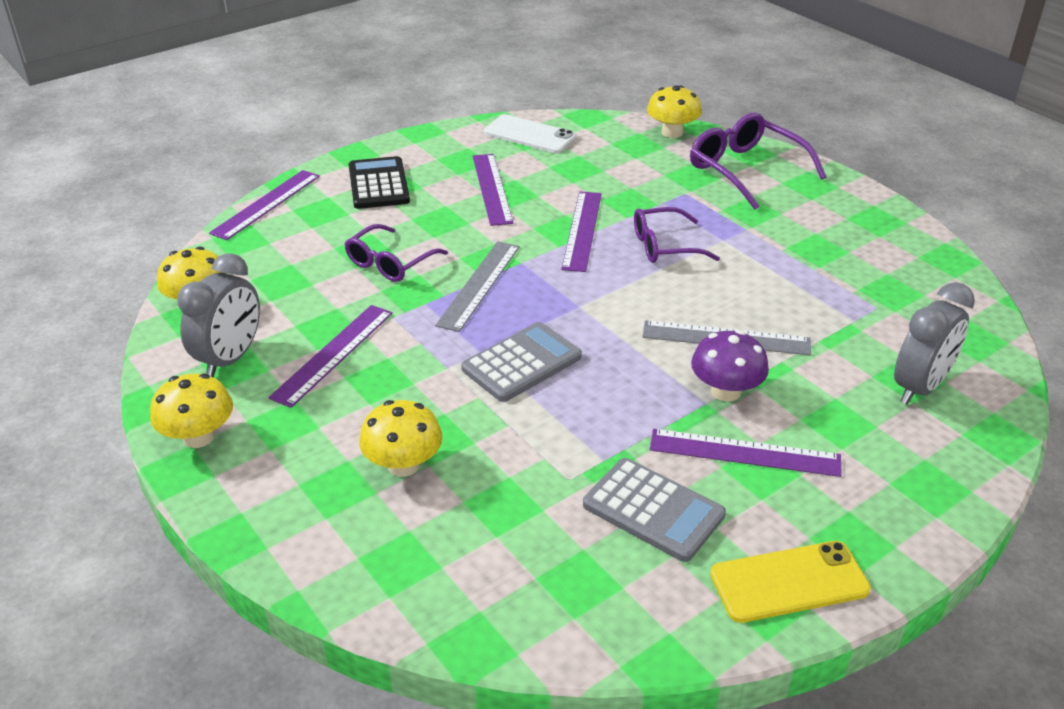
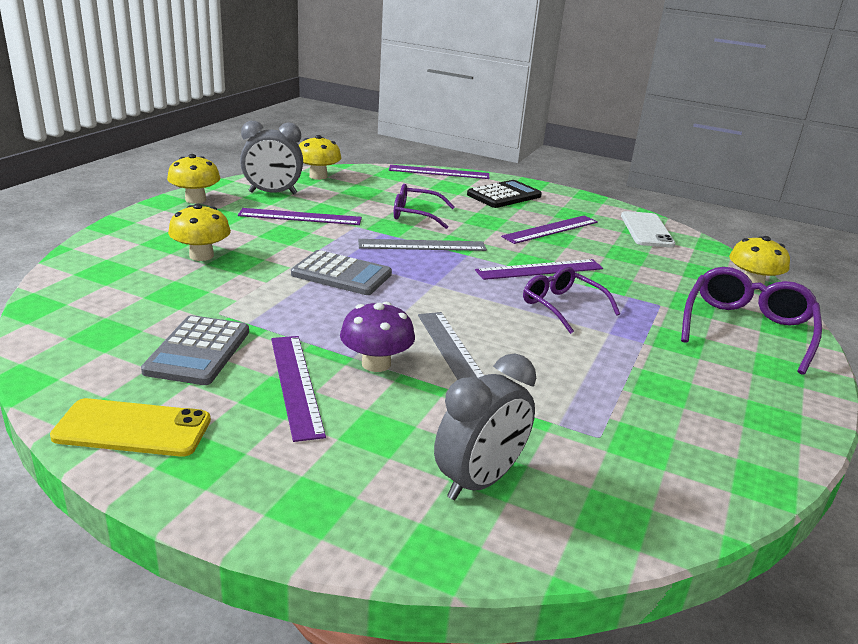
camera: 60 degrees right, 10 degrees down
yellow phone [710,541,871,623] -> yellow phone turned 45 degrees counterclockwise [50,398,211,457]
grey clock [894,282,975,405] -> grey clock turned 60 degrees counterclockwise [434,354,536,500]

